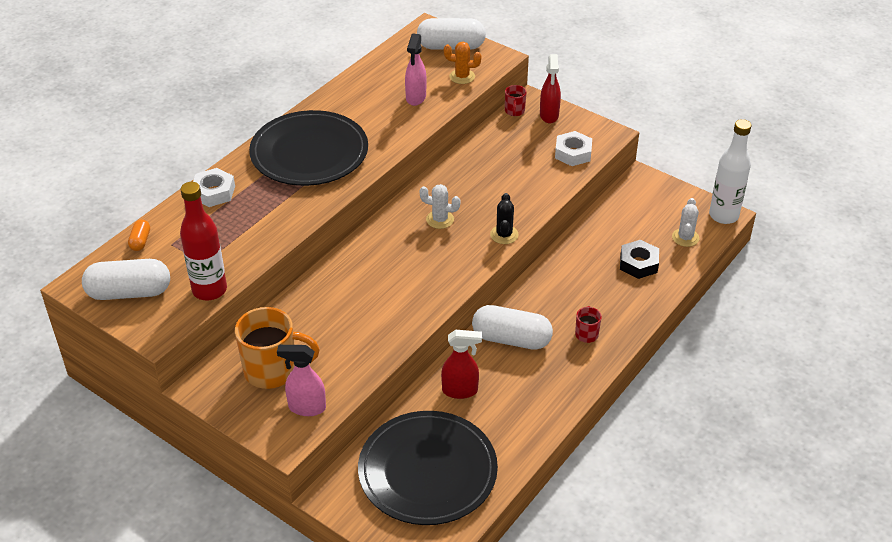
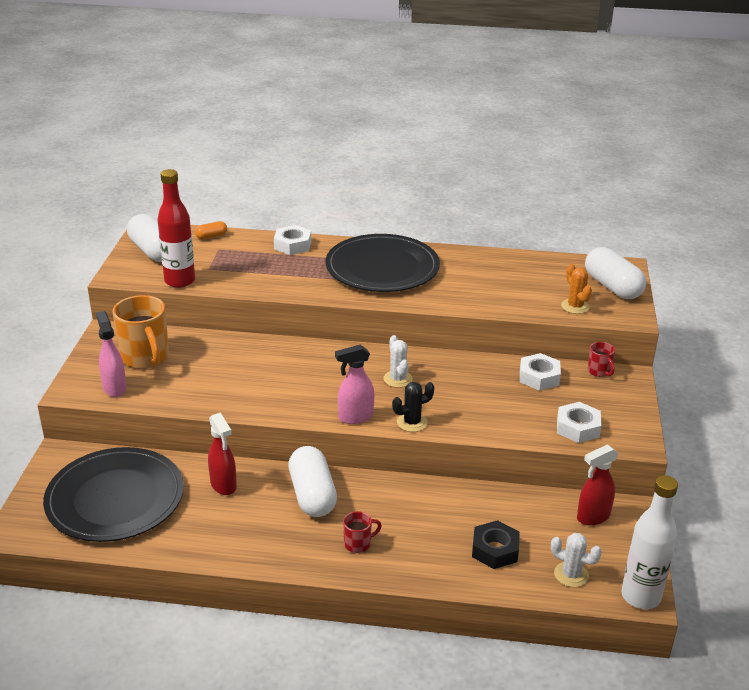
camera: 60 degrees right, 10 degrees down
pink spray bottle [405,34,426,106] -> pink spray bottle moved to [335,345,374,424]
red mug [505,85,527,116] -> red mug turned 90 degrees counterclockwise [588,342,615,377]
red spray bottle [540,54,561,123] -> red spray bottle moved to [577,444,619,526]
white cactus [672,198,699,247] -> white cactus turned 45 degrees clockwise [551,533,602,587]
none -> white nut [520,353,561,391]

